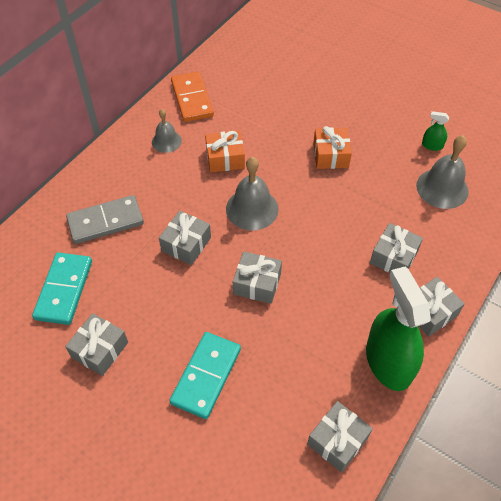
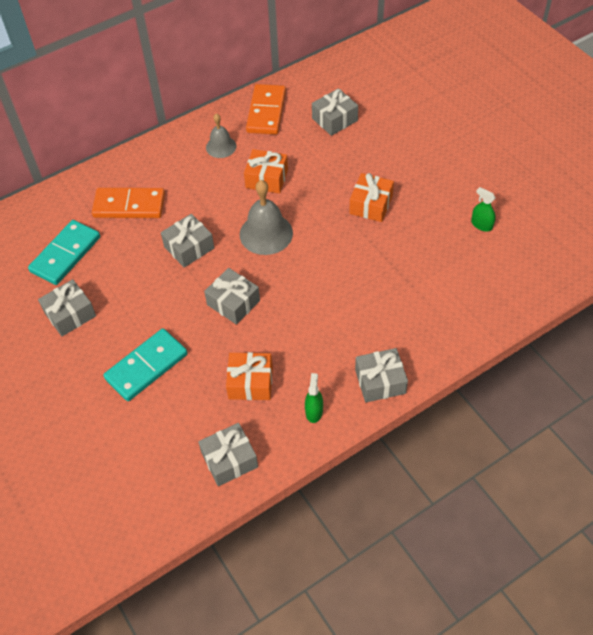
camera: 25 degrees right, 0 degrees up
grey domino [66,195,144,244] -> orange domino [92,188,165,218]
green spray bottle [366,266,431,391] -> green spray bottle [305,373,323,423], size x0.41
grey gift [370,223,423,273] -> grey gift moved to [312,88,358,136]
grey bell [416,135,469,209] -> none
none -> orange gift [226,352,273,400]

